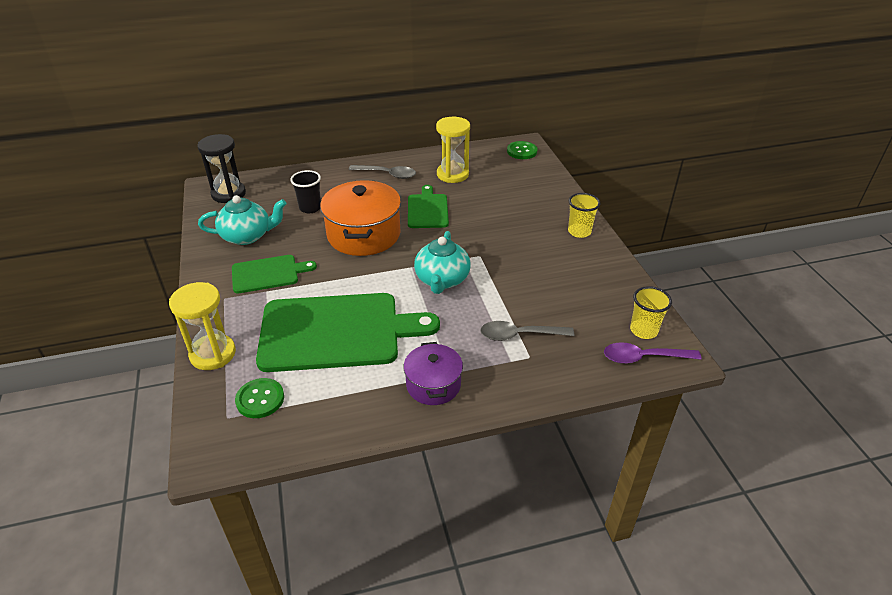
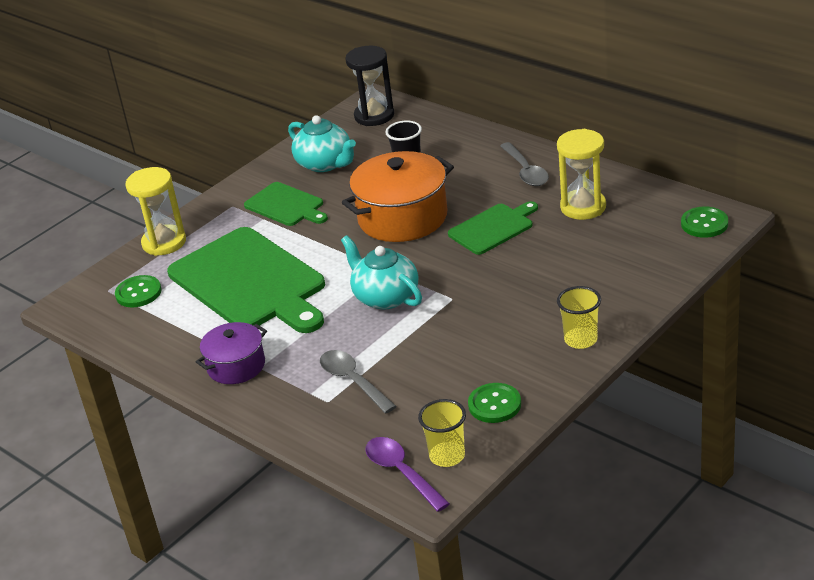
camera: 60 degrees right, 5 degrees down
turquoise teapot [414,231,471,294] -> turquoise teapot turned 75 degrees clockwise [341,235,422,309]
none -> green button [468,383,521,423]

